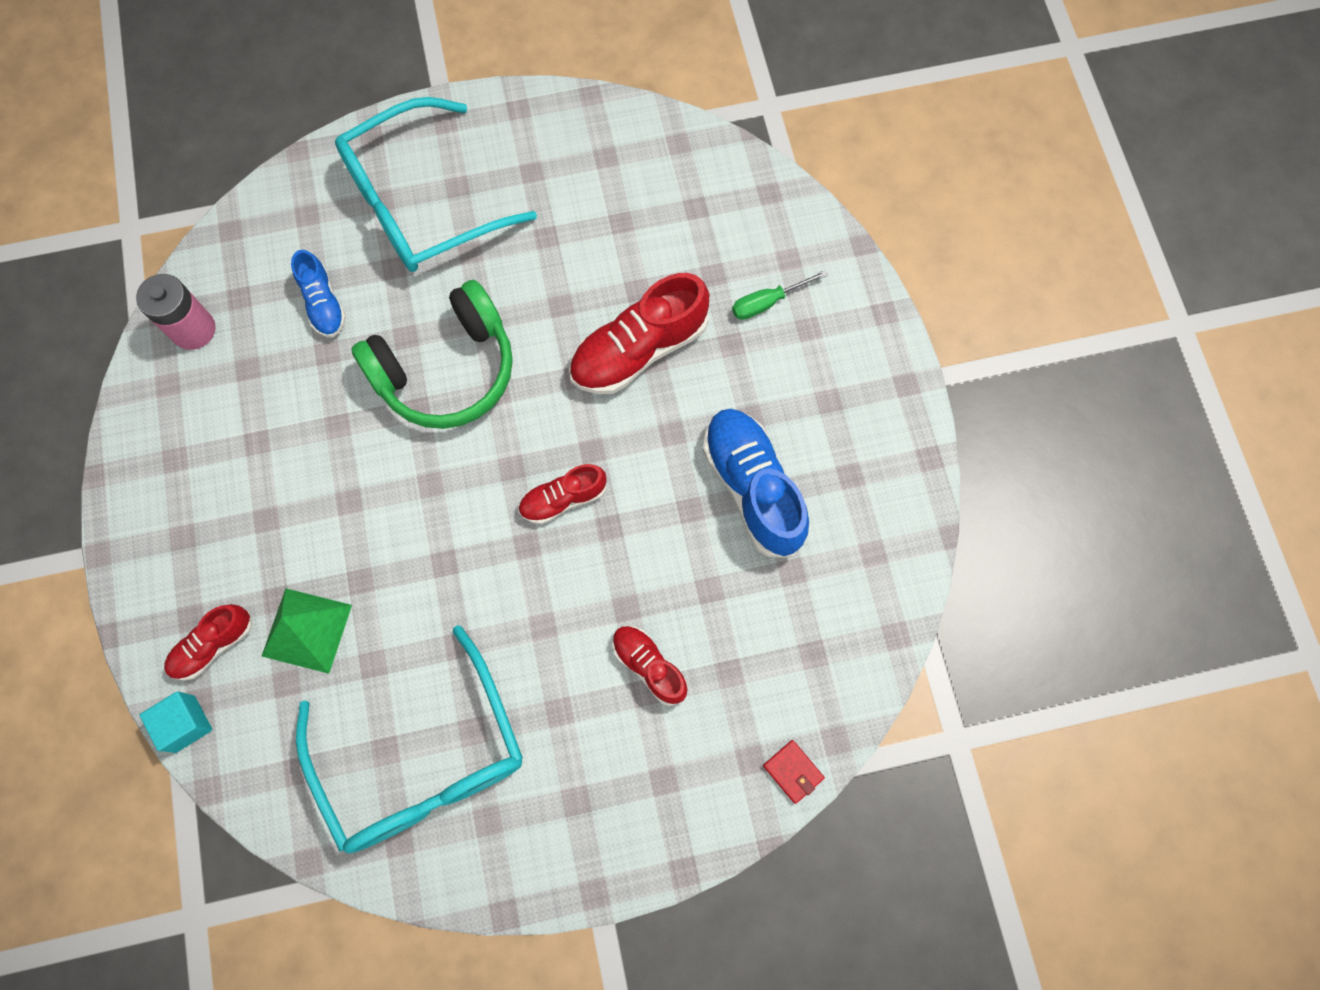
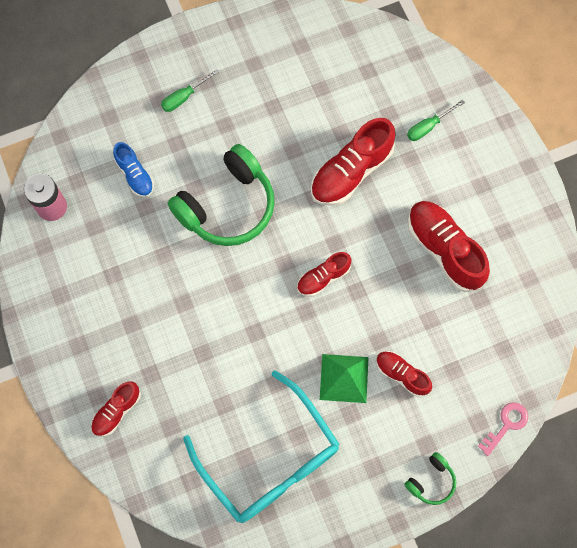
camera: 10 degrees left, 0 degrees up
turquoise cube [140,691,212,753] -> none
green pyramid [262,588,352,674] -> green pyramid moved to [320,354,369,403]
turquoise glasses [335,97,537,272] -> green screwdriver [161,69,219,112]
blue shoe [703,409,809,558] -> red shoe [408,201,490,292]
red wallet [763,740,825,804] -> pink key [478,402,528,456]
none -> green headphones [404,452,456,505]

